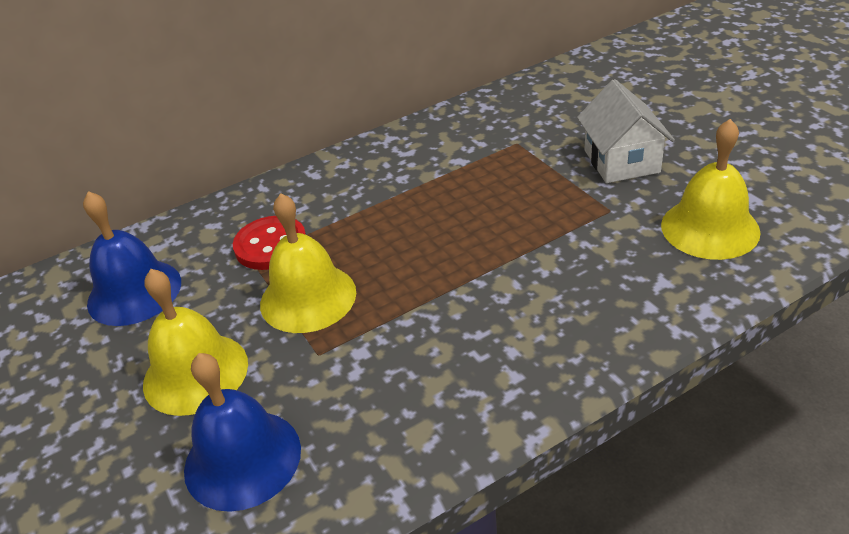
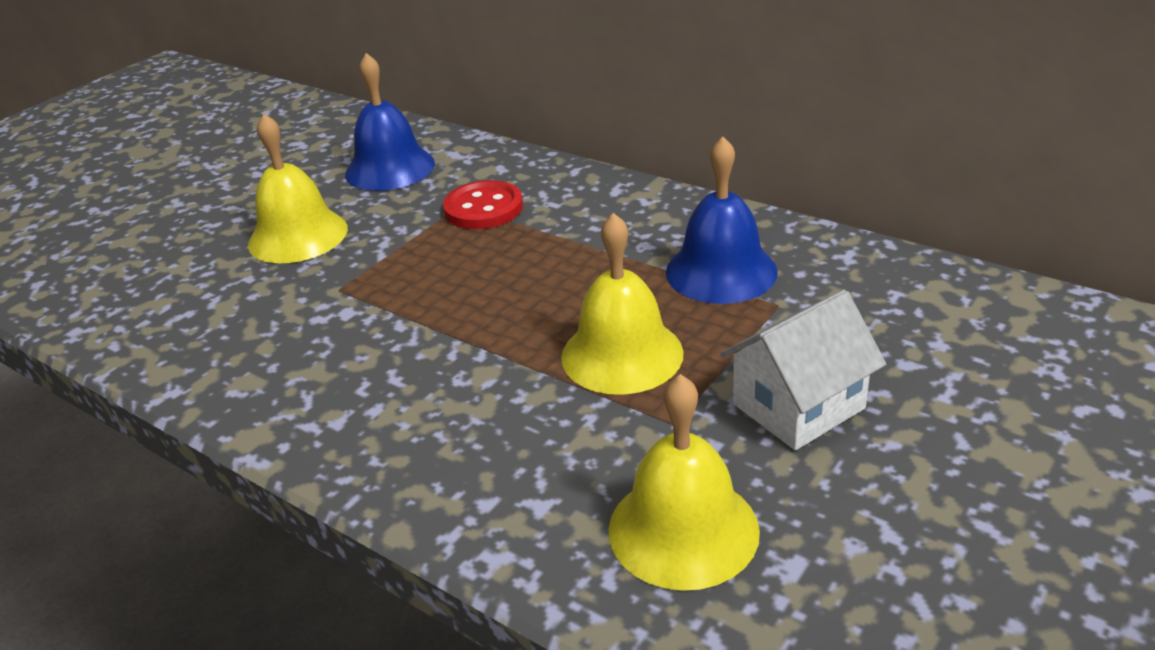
camera: 65 degrees right, 5 degrees down
blue bell [184,353,301,512] -> blue bell moved to [666,136,778,304]
yellow bell [260,193,356,333] -> yellow bell moved to [561,213,684,395]

